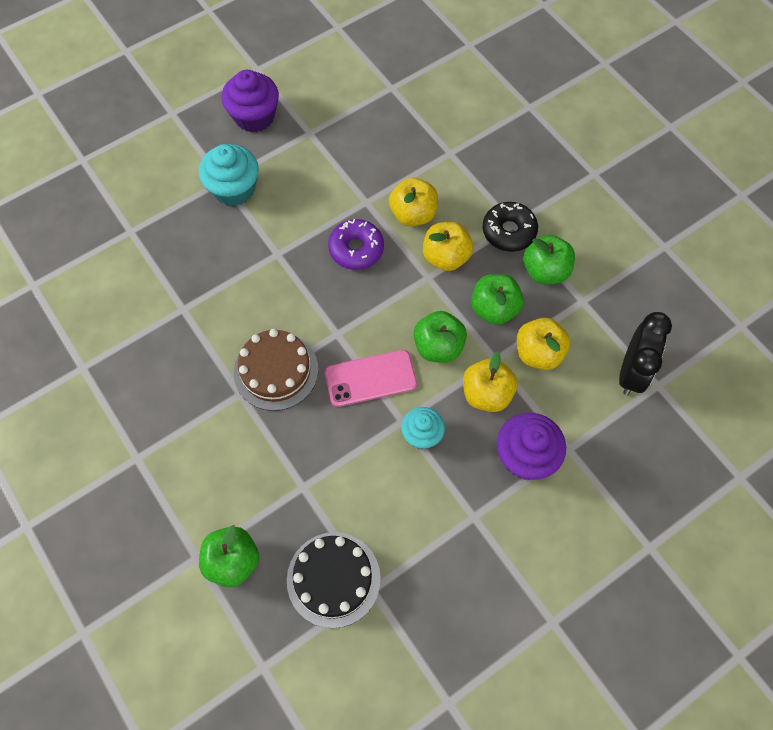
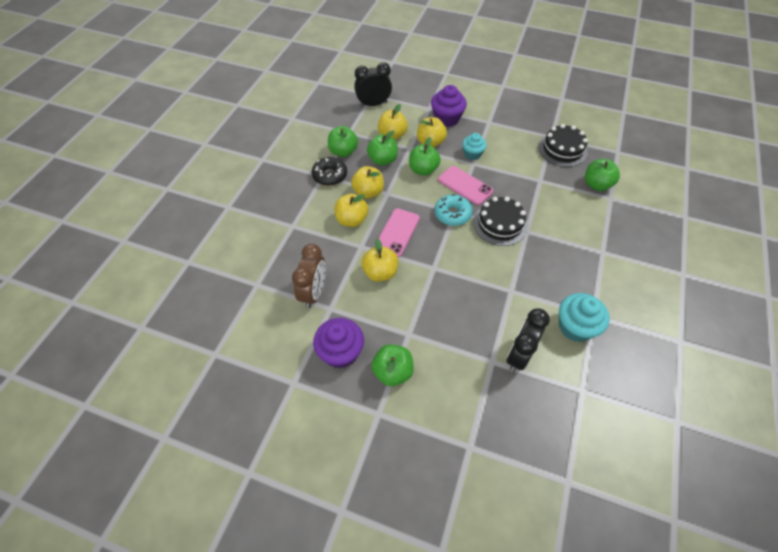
camera: 125 degrees left, 10 degrees down
turquoise cupcake [199,144,259,206] -> turquoise cupcake moved to [559,293,610,342]
brown cake [234,329,318,411] -> black cake [473,197,528,246]
purple donut [328,219,384,270] -> pink phone [378,208,420,257]
none -> brown clock [292,244,326,308]
none -> yellow apple [361,238,398,281]
none -> green apple [371,344,414,386]
none -> turquoise donut [435,194,473,226]
none -> black clock [507,308,550,372]

